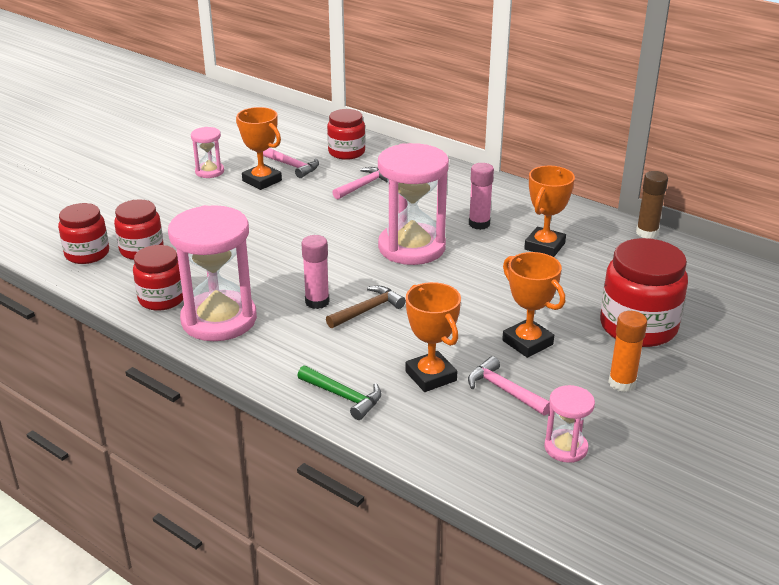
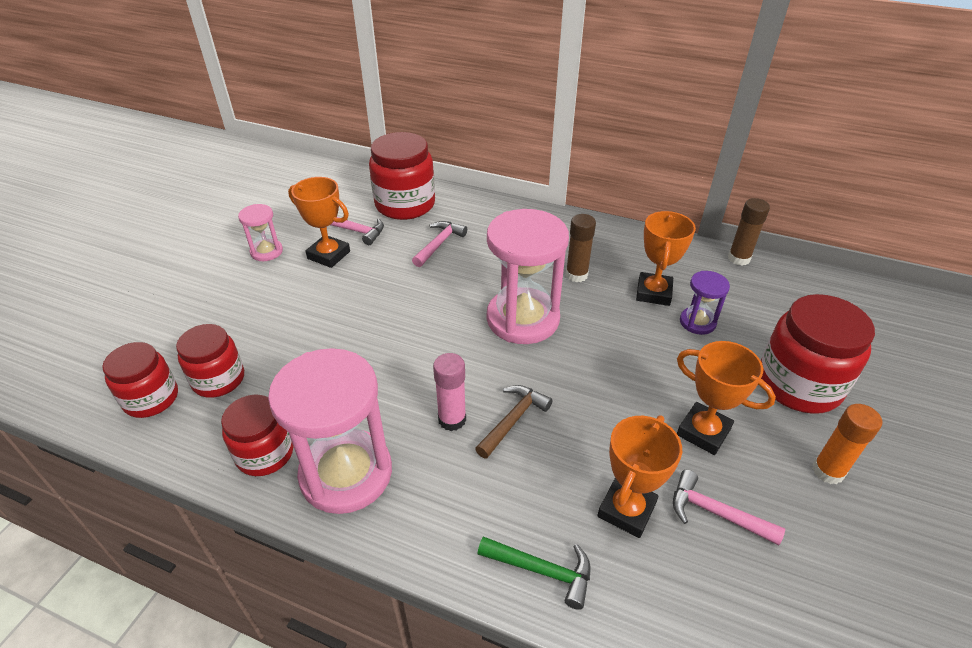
camera: 15 degrees left, 10 degrees up
red jar [327,109,365,160] -> red jar [369,132,435,220], size x1.57
orange trophy [405,282,461,392] -> orange trophy turned 75 degrees clockwise [597,415,682,538]
pink glue stick [469,163,494,230] -> brown glue stick [566,214,596,282]
pink hourglass [544,385,595,463] -> none
none -> purple hourglass [680,271,730,335]

